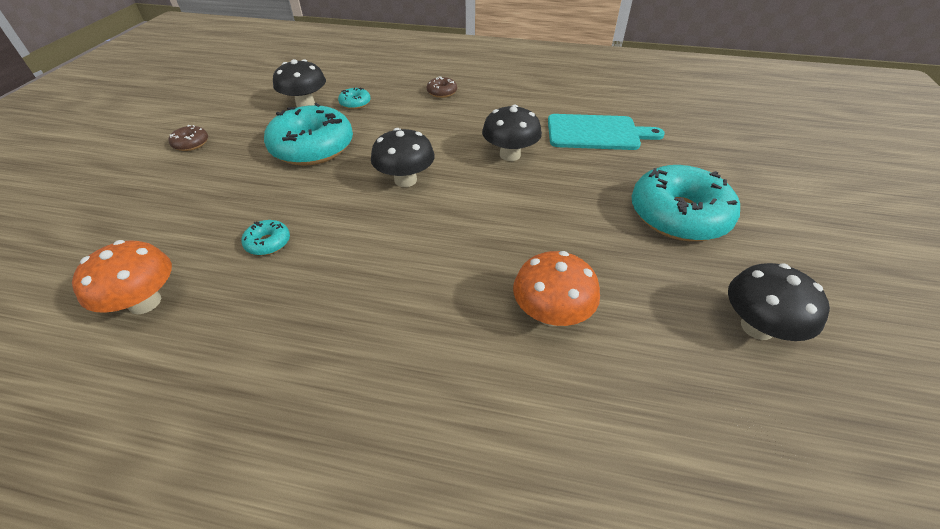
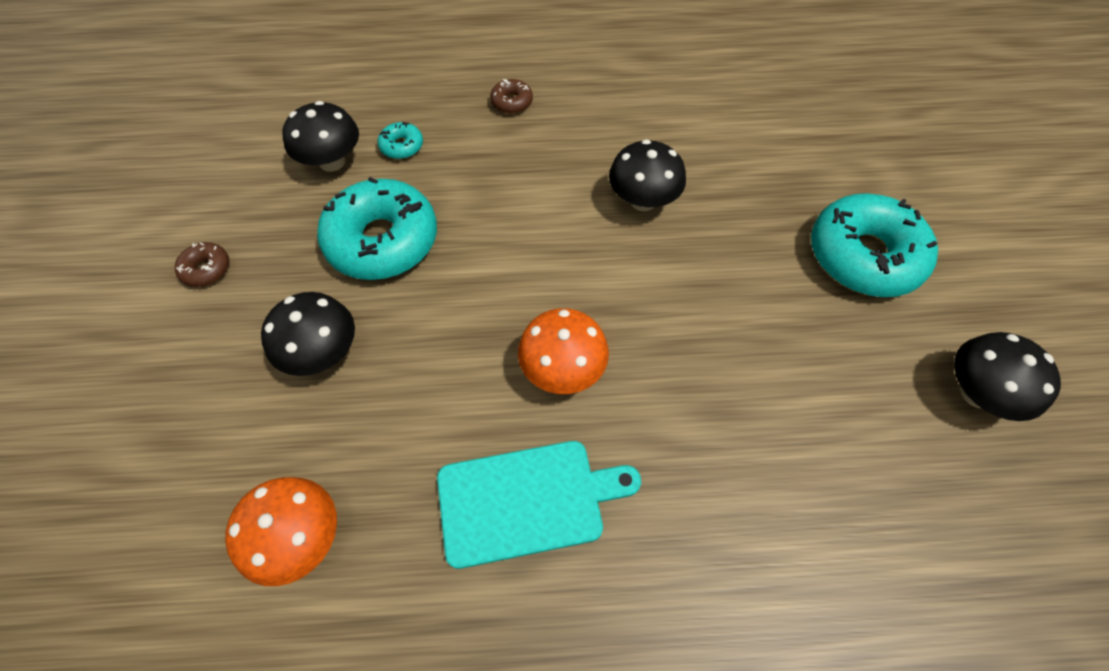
camera: 15 degrees left, 15 degrees up
turquoise donut [241,220,290,255] -> none
black mushroom [371,128,435,187] -> black mushroom moved to [261,292,355,376]
orange mushroom [513,251,600,326] -> orange mushroom moved to [518,308,609,394]
turquoise cutting board [548,114,665,150] -> turquoise cutting board moved to [437,441,641,569]

